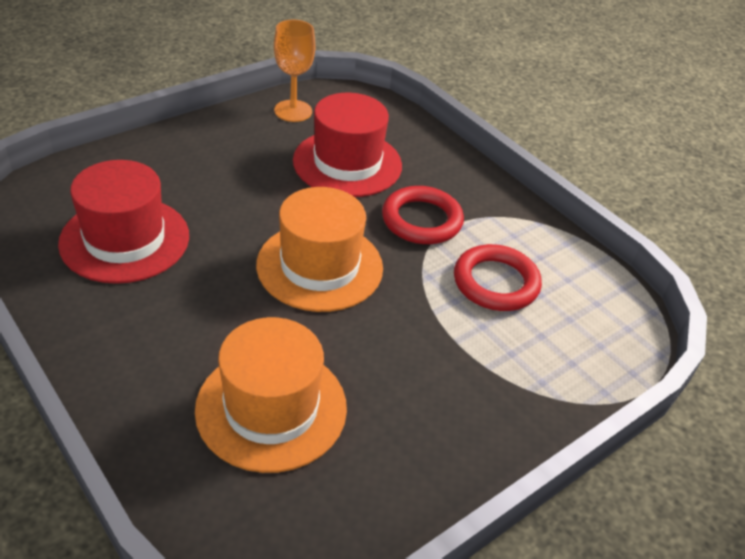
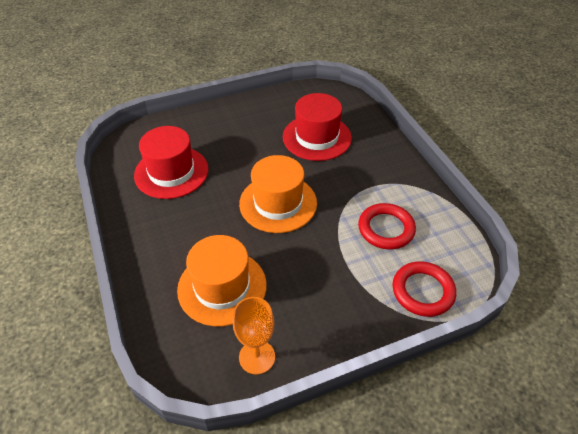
camera: 20 degrees right, 5 degrees up
orange goblet [274,20,315,122] -> orange goblet moved to [233,297,275,375]
red ring [382,186,464,244] -> red ring moved to [392,261,456,317]

